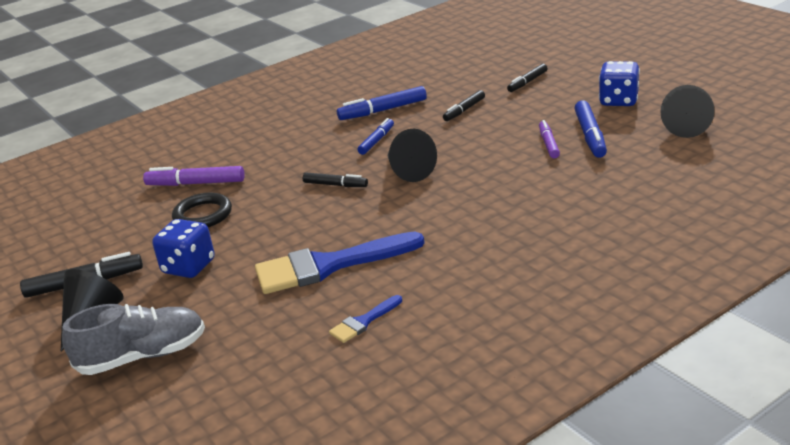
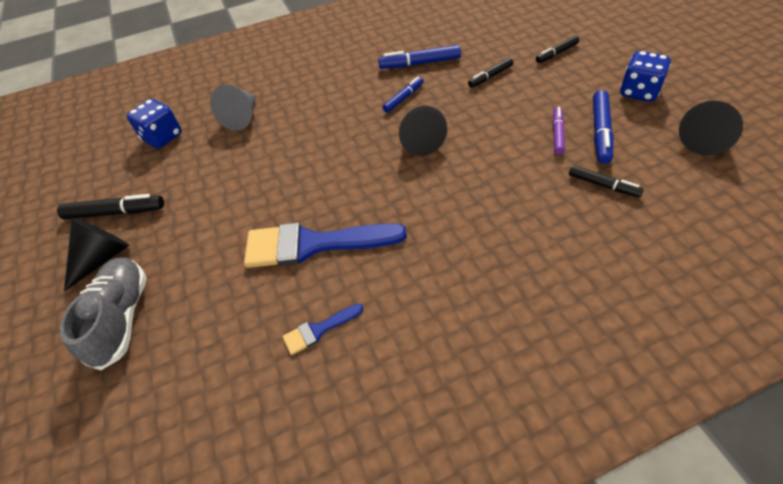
camera: 15 degrees right, 20 degrees up
grey shoe [62,304,205,375] -> grey shoe turned 90 degrees counterclockwise [60,257,147,370]
purple marker [143,166,245,186] -> grey cone [210,85,256,130]
blue dice [152,219,215,278] -> blue dice moved to [127,99,182,148]
black ring [172,193,232,227] -> none
black marker [303,172,368,187] -> black marker moved to [569,165,644,197]

